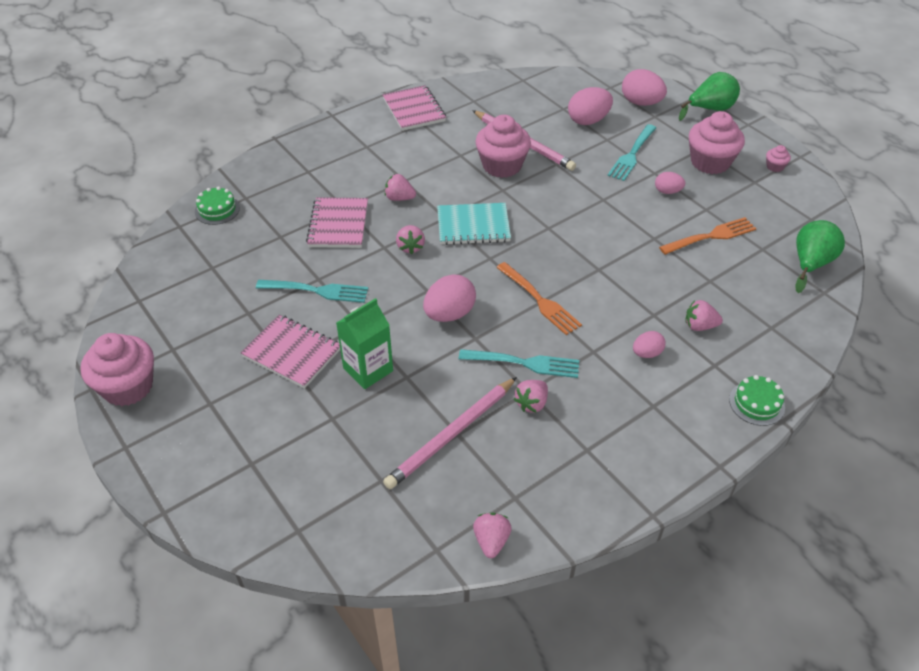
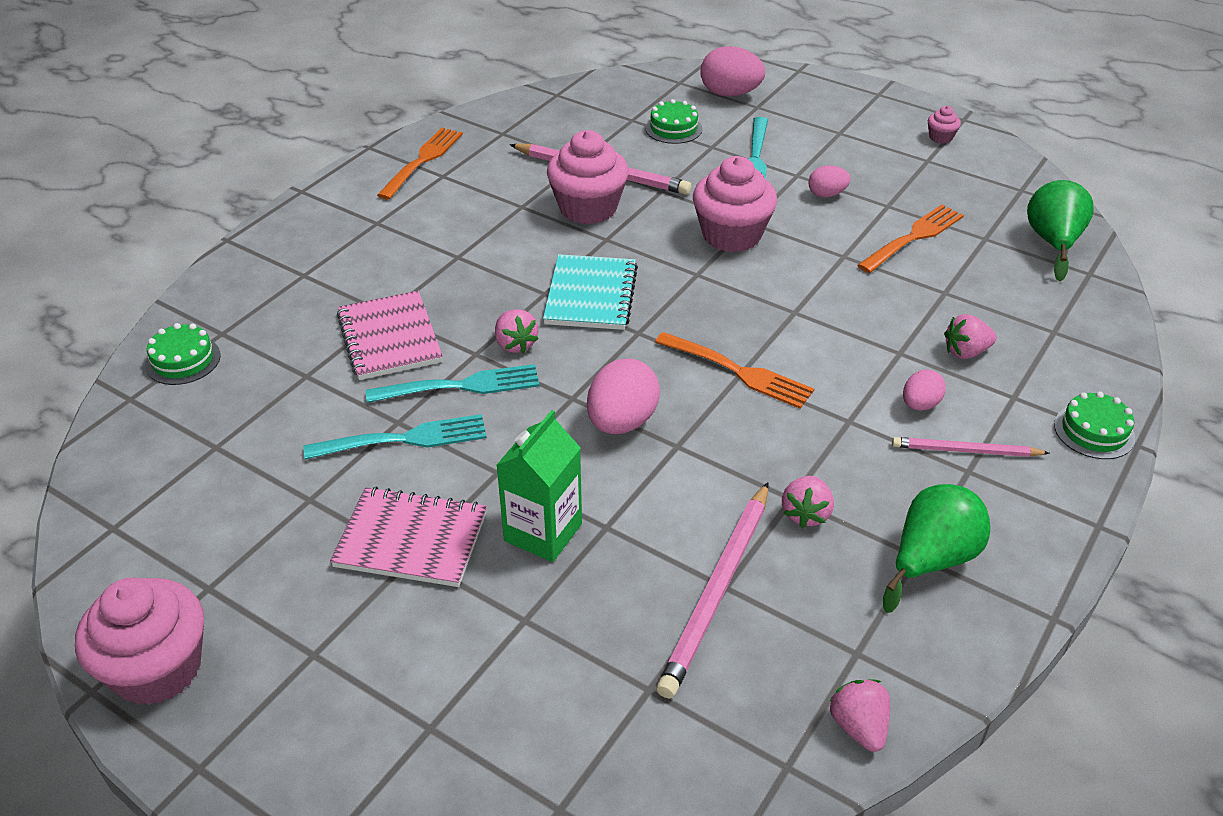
camera: 20 degrees left, 5 degrees down
pink notebook [383,85,446,131] -> orange fork [377,128,463,200]
pink strawberry [385,174,416,201] -> none
turquoise notebook [437,203,511,245] -> turquoise notebook turned 60 degrees counterclockwise [543,254,638,330]
turquoise fork [459,349,579,378] -> turquoise fork moved to [366,364,540,403]
pink egg [568,87,613,125] -> green cake [645,99,703,144]
green pear [679,72,740,121] -> green pear moved to [883,484,990,613]
pink cupcake [689,111,745,174] -> pink cupcake moved to [693,156,777,253]
none -> pink pencil [892,437,1050,457]

